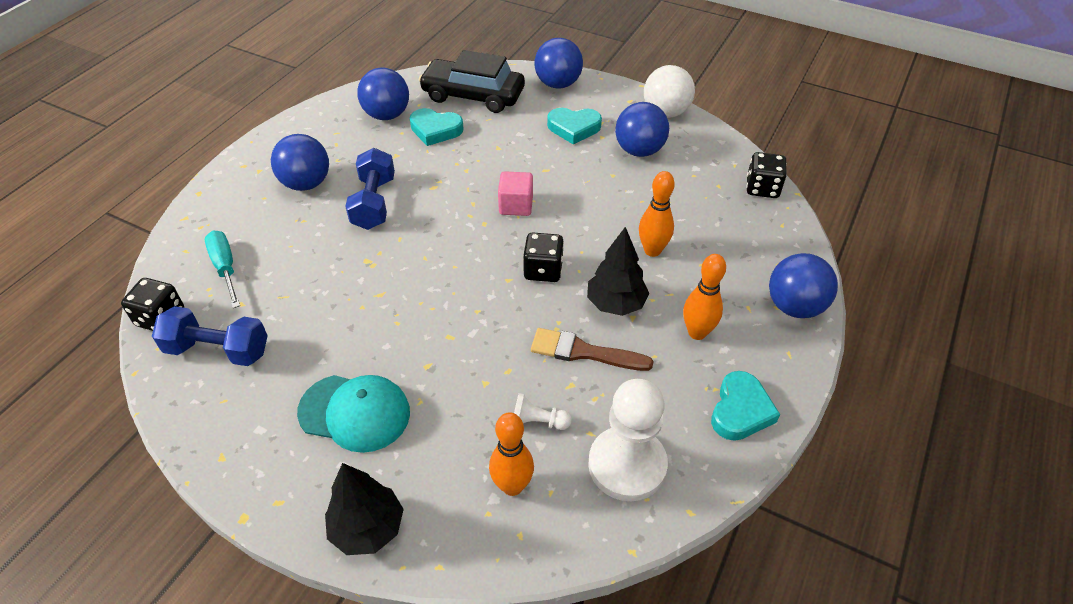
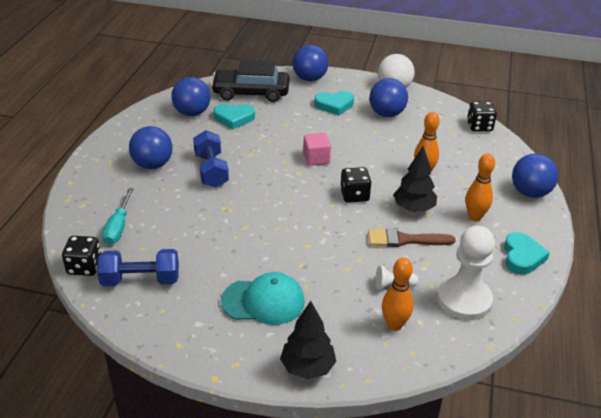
camera: 15 degrees left, 10 degrees down
turquoise screwdriver [205,230,240,308] -> turquoise screwdriver turned 135 degrees counterclockwise [102,188,133,245]

